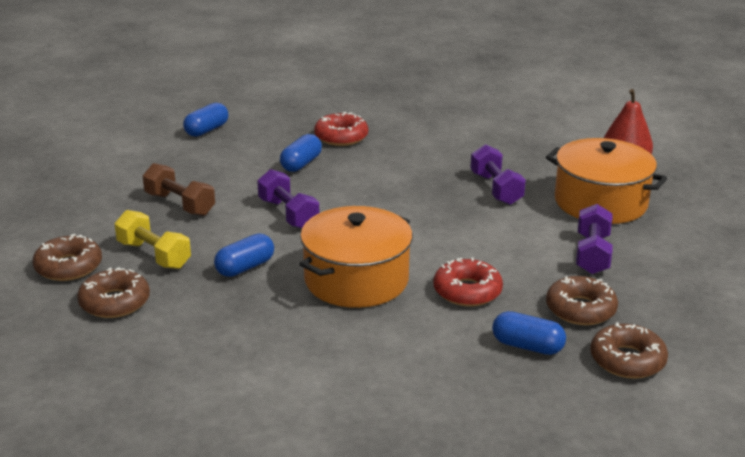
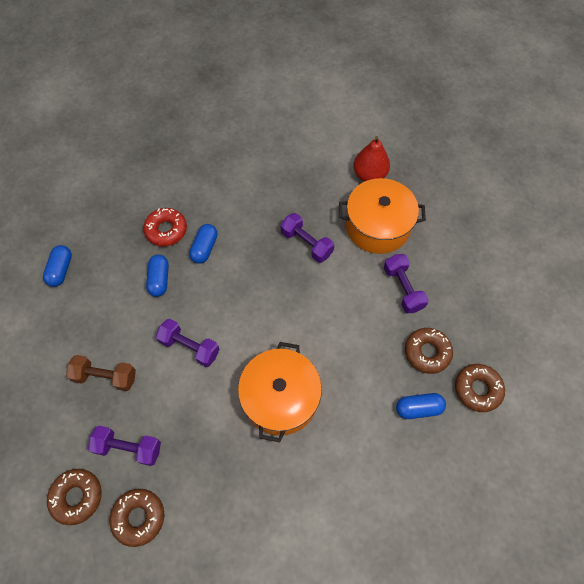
camera: 30 degrees left, 35 degrees up
yellow dumbbell [114,210,191,269] -> purple dumbbell [88,426,161,466]
blue capsule [214,233,274,277] -> blue capsule moved to [189,224,218,264]
red donut [433,257,503,306] -> none

